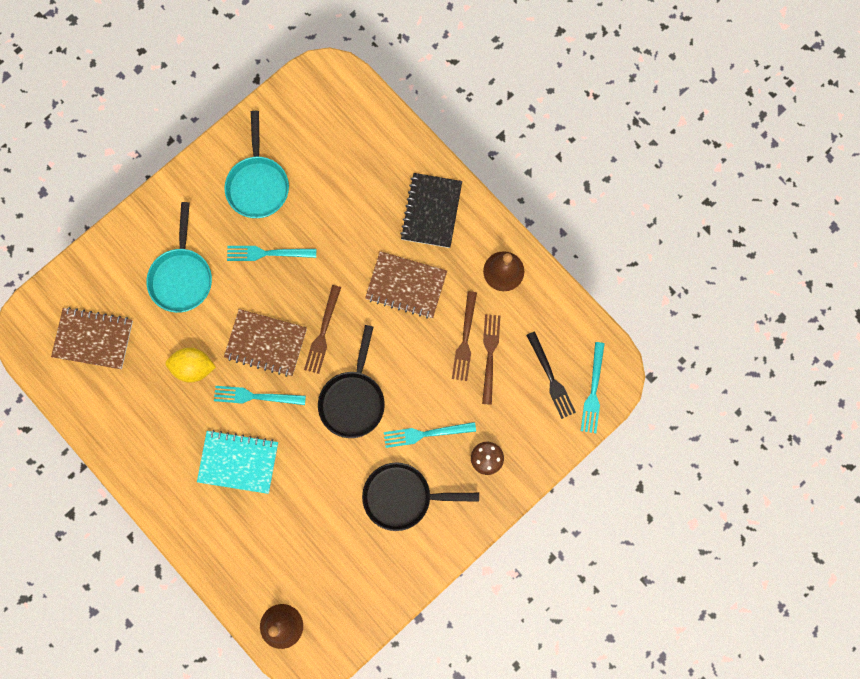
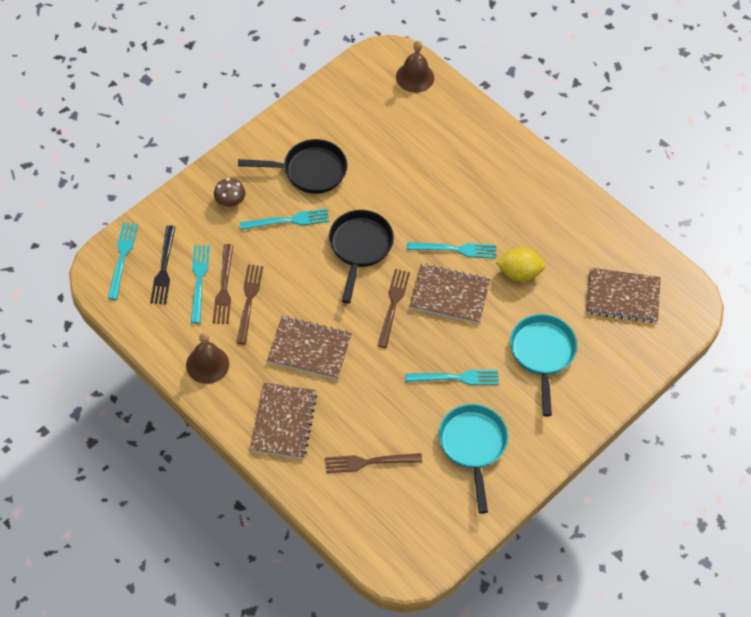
camera: 175 degrees right, 20 degrees down
turquoise notebook [197,430,278,494] -> none
black notebook [400,173,462,248] -> brown notebook [250,383,317,459]
black fork [526,331,576,419] -> black fork turned 150 degrees counterclockwise [150,225,175,305]
none -> turquoise fork [191,245,210,324]
none -> brown fork [325,453,422,473]

